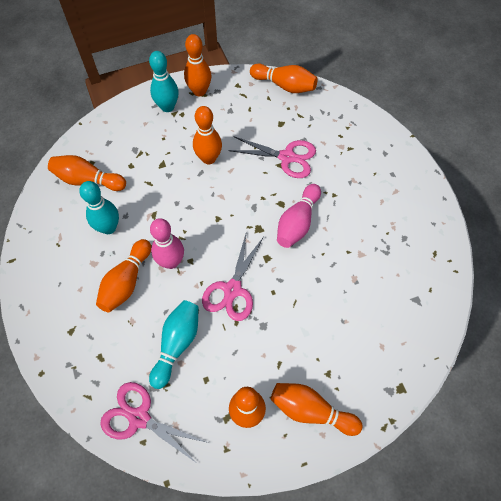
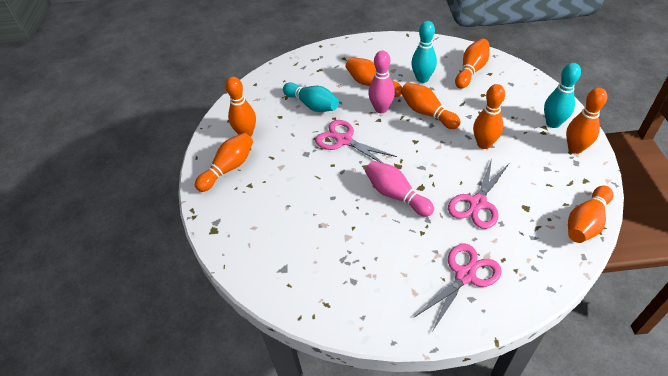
camera: 110 degrees right, 15 degrees down
pink scissors [100,382,208,462] -> pink scissors moved to [415,243,502,332]
none -> orange bowling pin [401,83,461,129]

